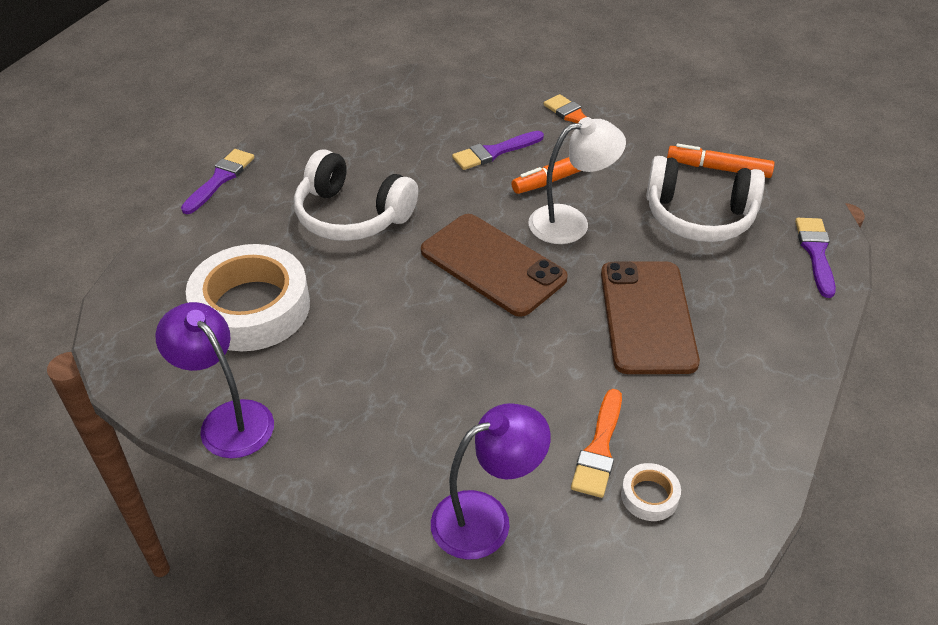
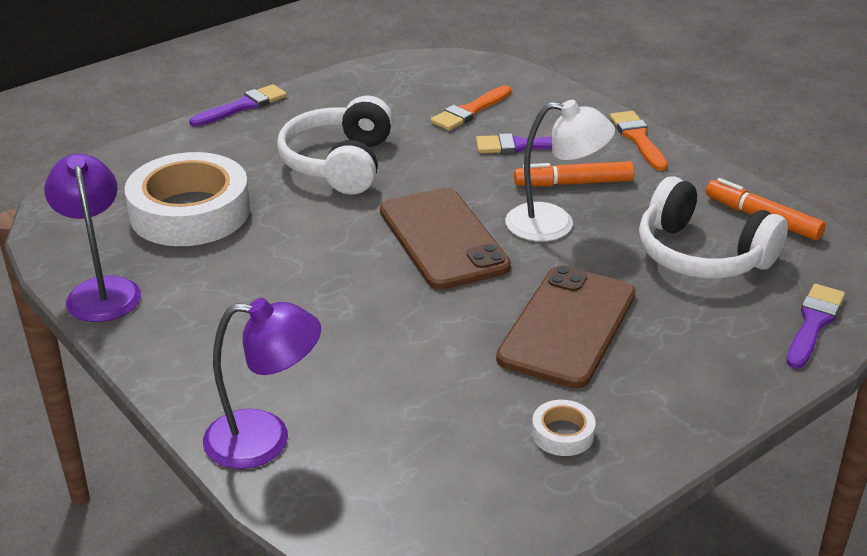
camera: 25 degrees right, 10 degrees down
white headphones [294,149,418,241] -> white headphones turned 45 degrees clockwise [277,95,393,194]
orange brush [571,389,622,498] -> orange brush moved to [431,85,511,131]
white tape [621,463,681,521] -> white tape moved to [532,400,596,456]

